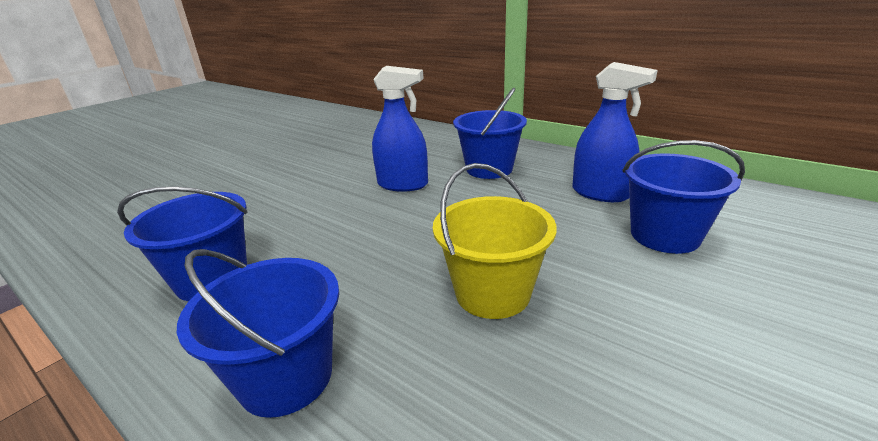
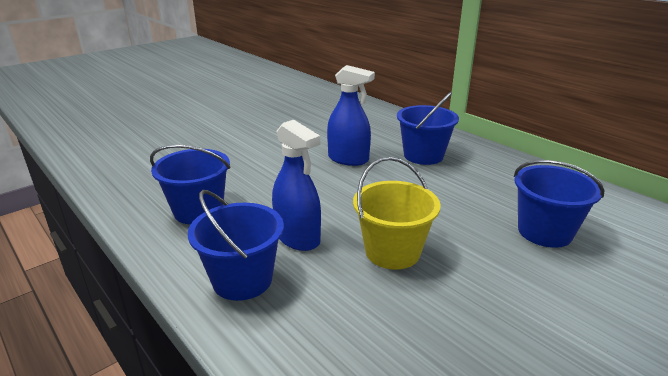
camera: 10 degrees right, 0 degrees up
blue spray bottle [572,62,658,202] -> blue spray bottle moved to [272,120,321,251]

